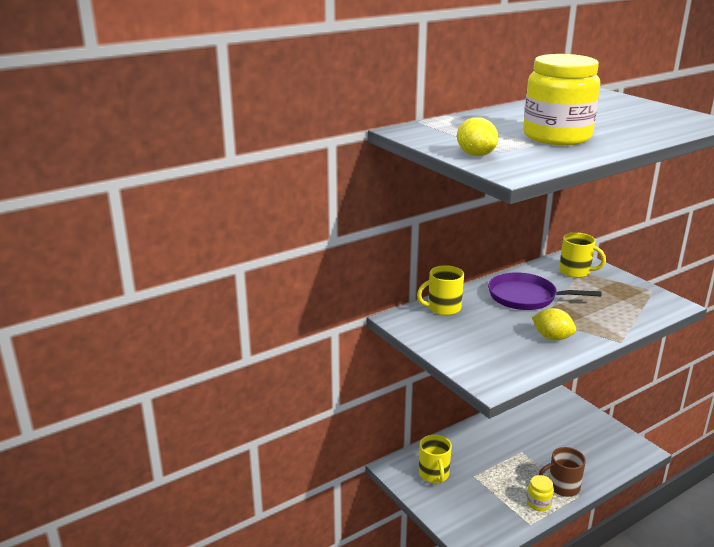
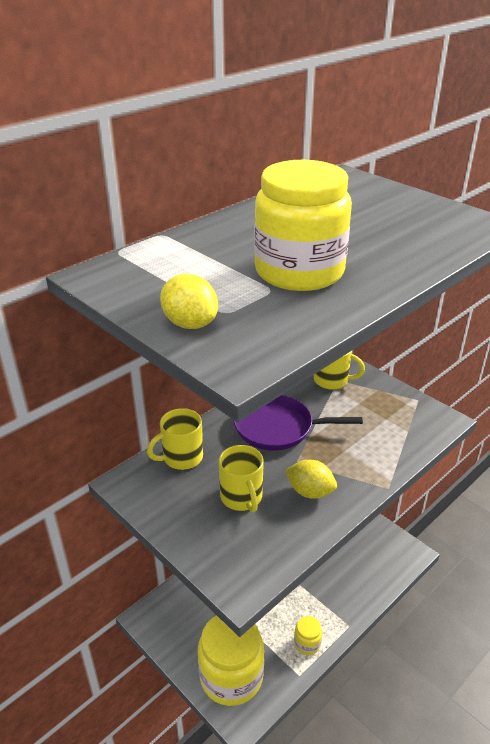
camera: 10 degrees left, 10 degrees up
yellow mug [419,435,452,484] -> yellow mug moved to [219,445,264,512]
brown mug [538,447,586,497] -> none
none -> yellow jar [198,615,264,706]

